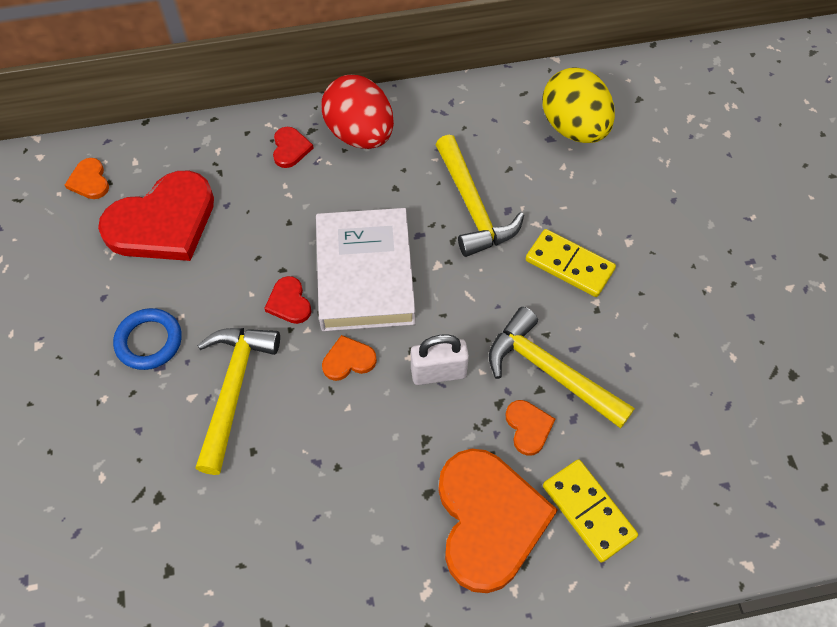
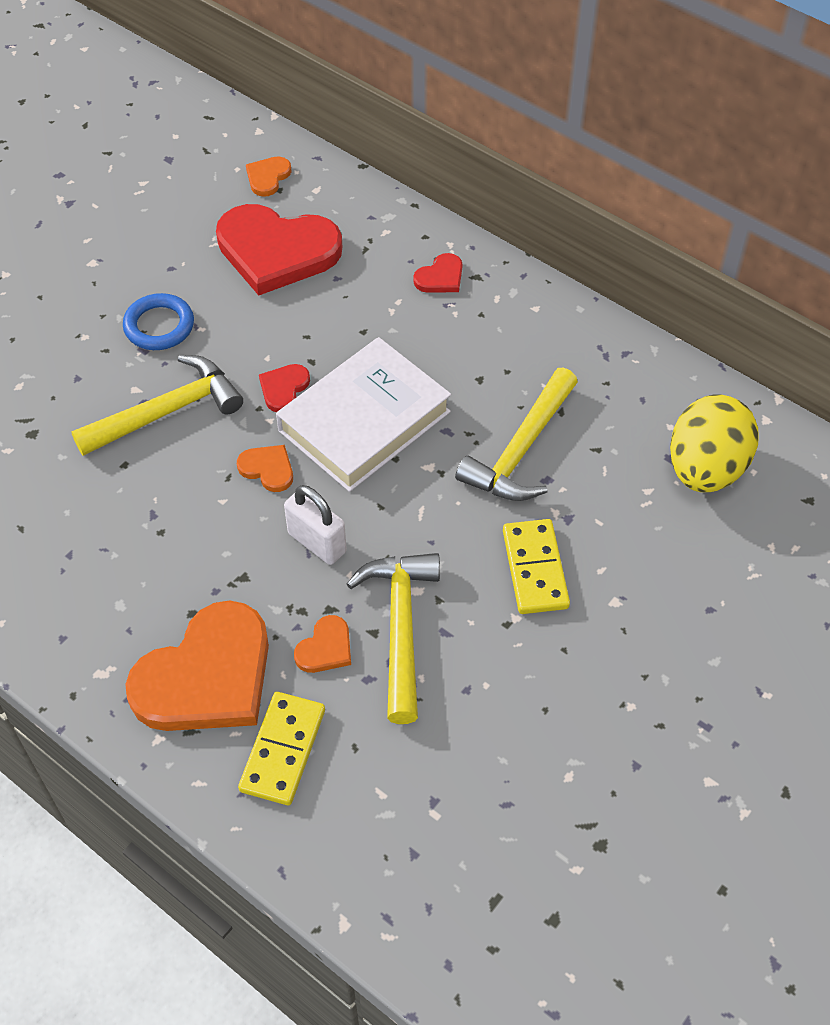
camera: 50 degrees right, 5 degrees down
red egg [321,75,394,149] -> none

